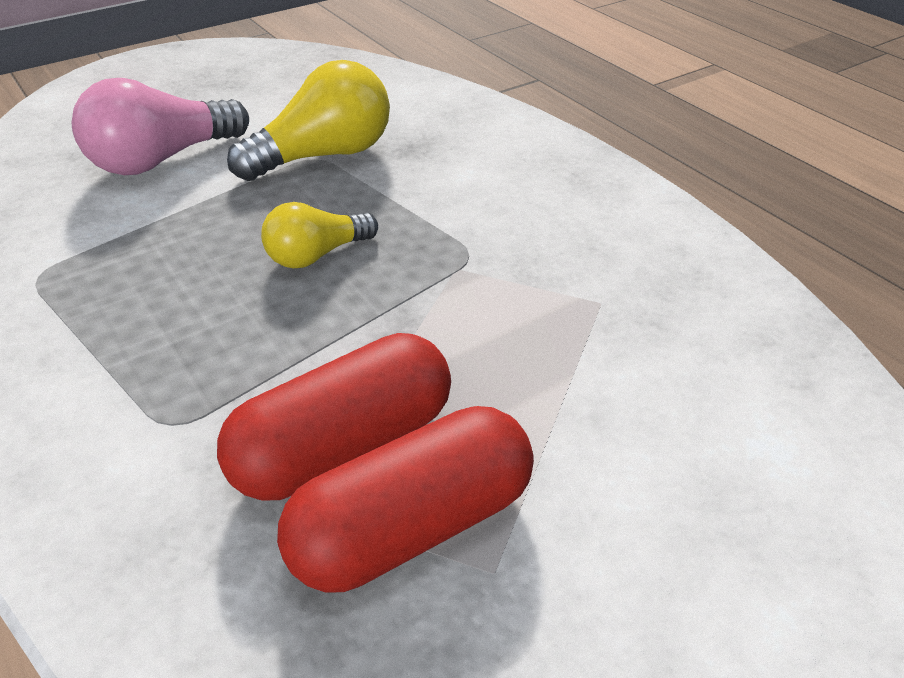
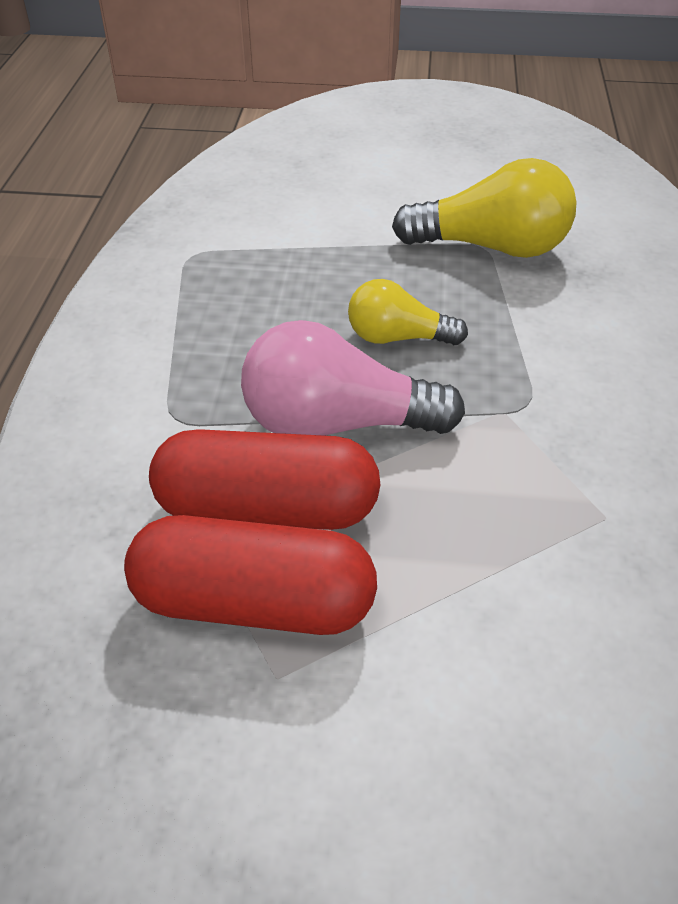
camera: 40 degrees right, 5 degrees up
pink light bulb [72,78,249,175] -> pink light bulb moved to [241,320,465,436]

